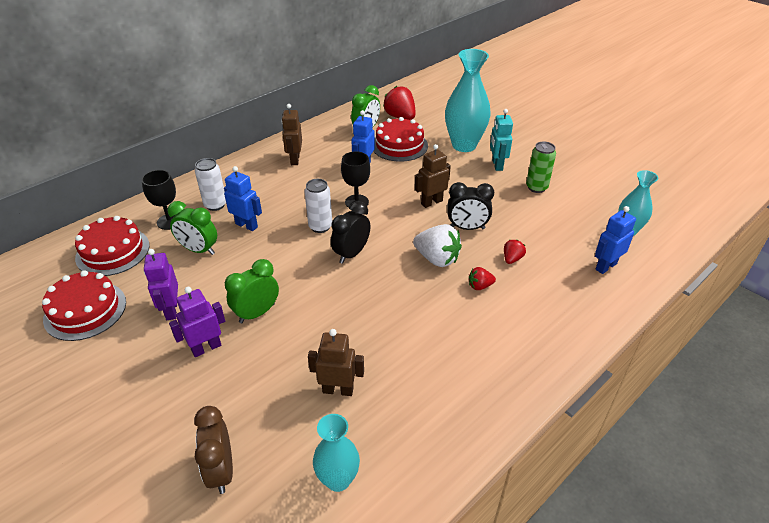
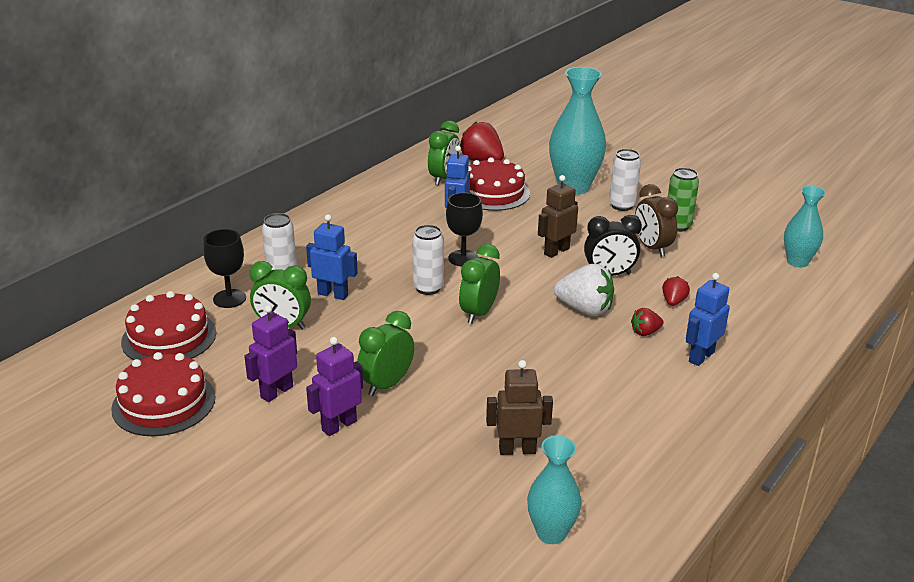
camera: 10 degrees left, 10 degrees down
purple robot [144,249,178,320] -> purple robot turned 60 degrees clockwise [244,305,297,402]
brown clock [194,406,233,494] -> brown clock moved to [635,184,678,257]
brown robot [281,104,302,165] -> none
black clock [331,201,371,264] -> green clock [459,244,500,324]
turquoise robot [490,109,513,171] -> white can [609,149,641,211]
blue robot [595,206,636,274] -> blue robot moved to [686,273,730,366]

